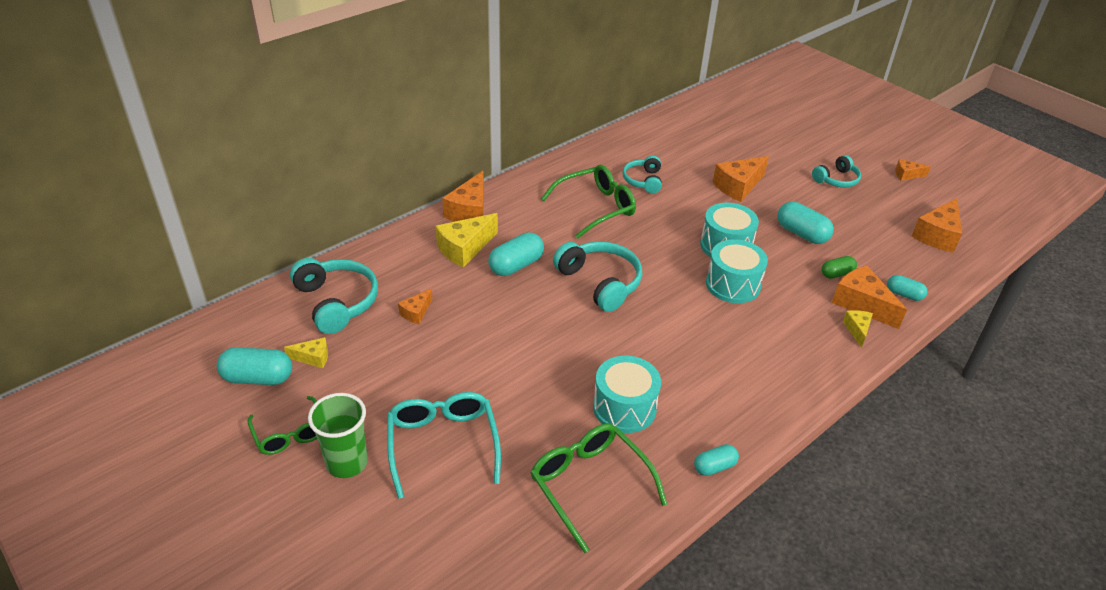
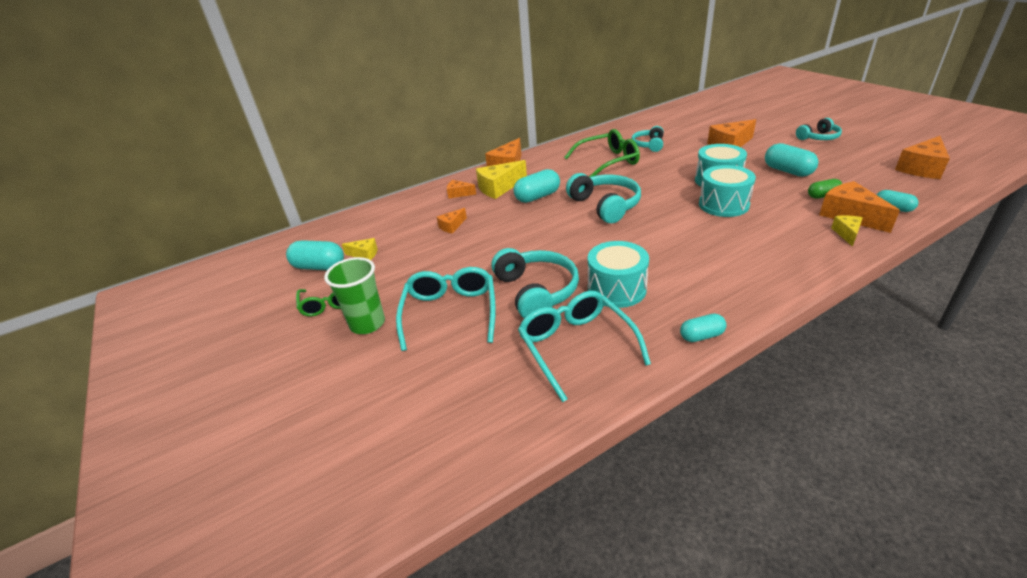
camera: 15 degrees right, 5 degrees down
turquoise headphones [290,258,378,334] -> turquoise headphones moved to [491,248,579,318]
green glasses [531,423,667,553] -> turquoise glasses [518,291,651,402]
orange cheese [895,159,931,181] -> orange cheese moved to [447,180,476,199]

